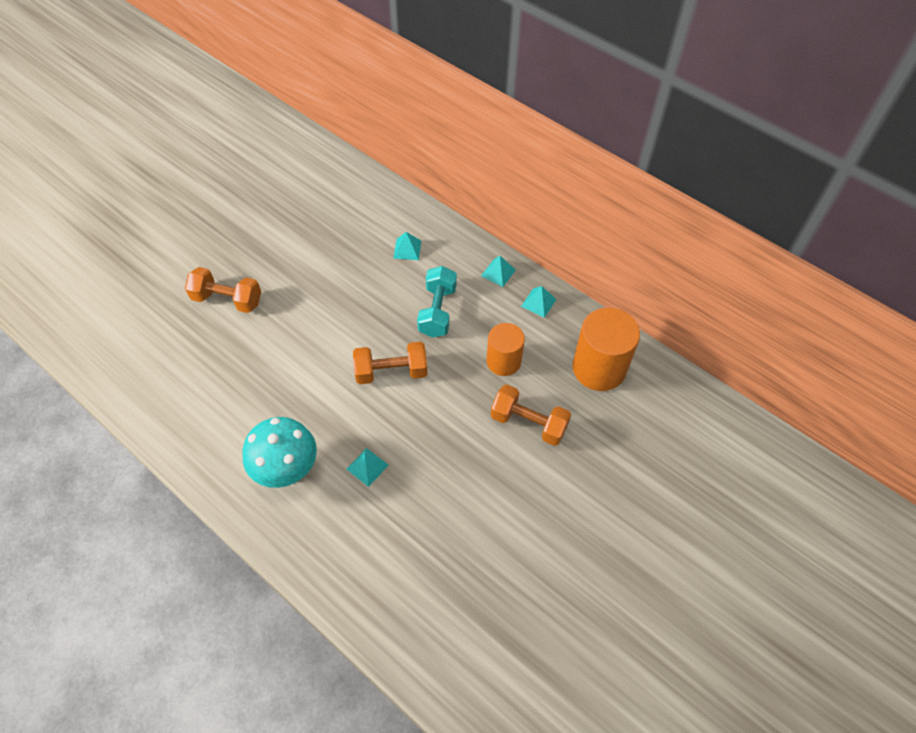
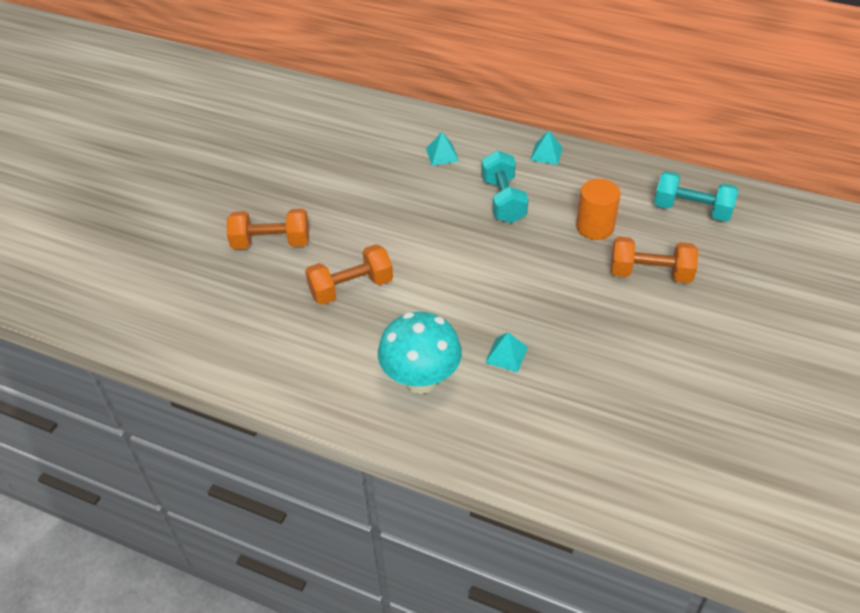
camera: 15 degrees left, 10 degrees down
orange dumbbell [353,342,428,384] -> orange dumbbell moved to [305,244,393,305]
turquoise pyramid [521,286,556,318] -> none
orange cylinder [572,307,640,391] -> turquoise dumbbell [654,171,738,222]

